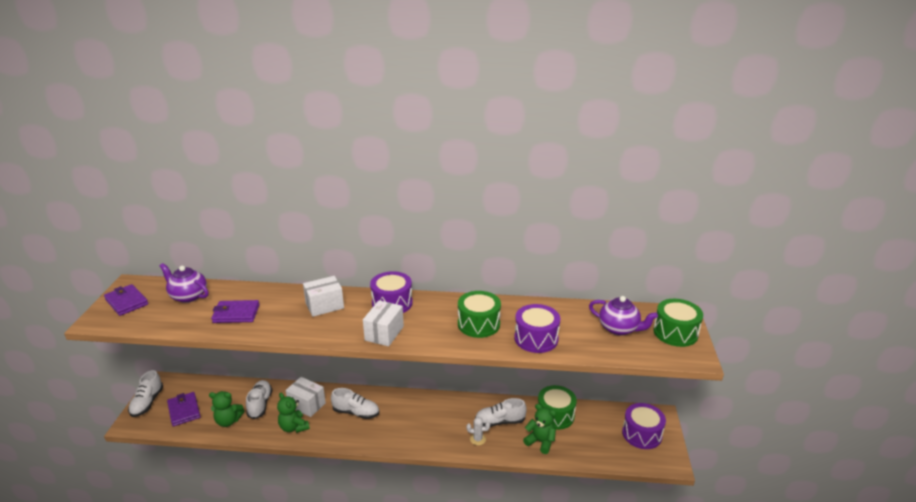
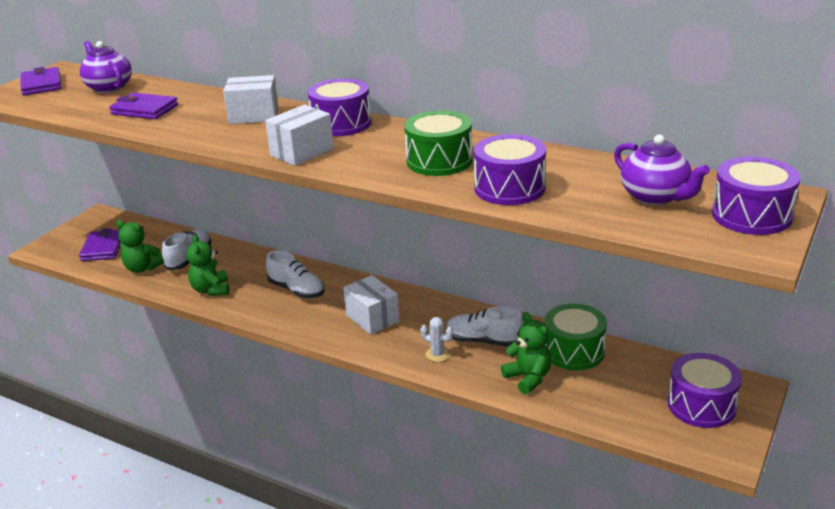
camera: 25 degrees right, 0 degrees up
white shoe [128,370,163,417] -> none
white box [286,377,326,417] -> white box moved to [343,275,400,335]
green drum [653,299,703,347] -> purple drum [712,157,800,235]

